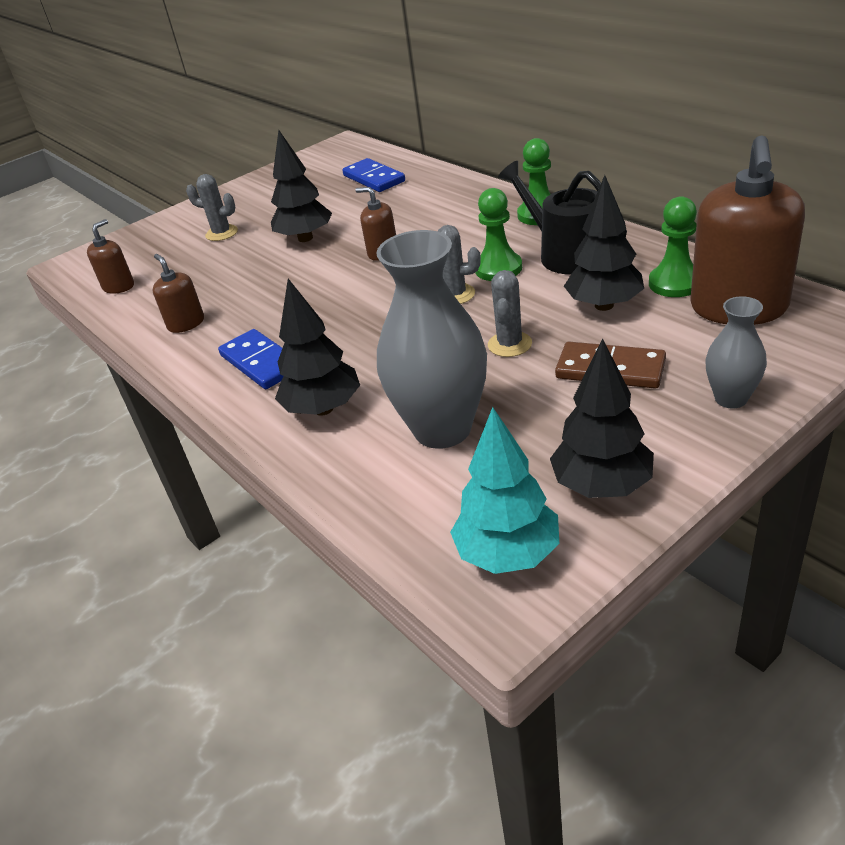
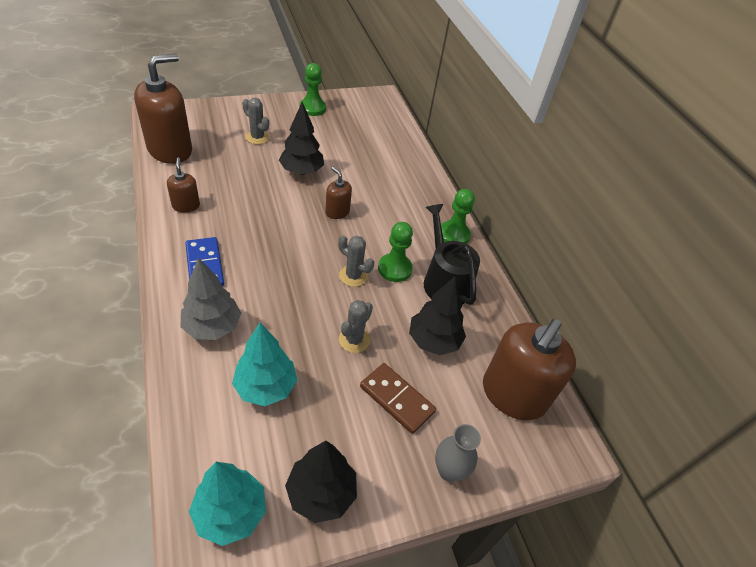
camera: 10 degrees right, 10 degrees up
brown soap dispenser [87,219,134,294] -> brown soap dispenser [134,53,192,164], size x2.08
black tree [275,279,360,416] -> grey tree [180,257,241,340]
blue domino [342,158,405,192] -> none
grey vase [376,230,487,449] -> turquoise tree [232,323,297,406]
green pawn [649,196,697,297] -> green pawn moved to [300,63,326,116]

